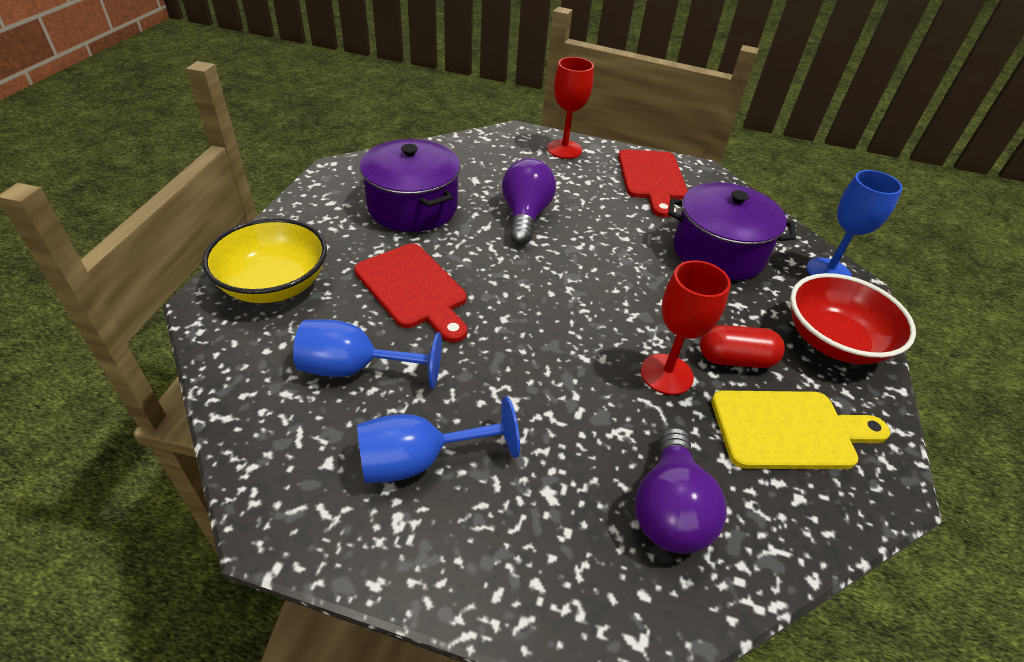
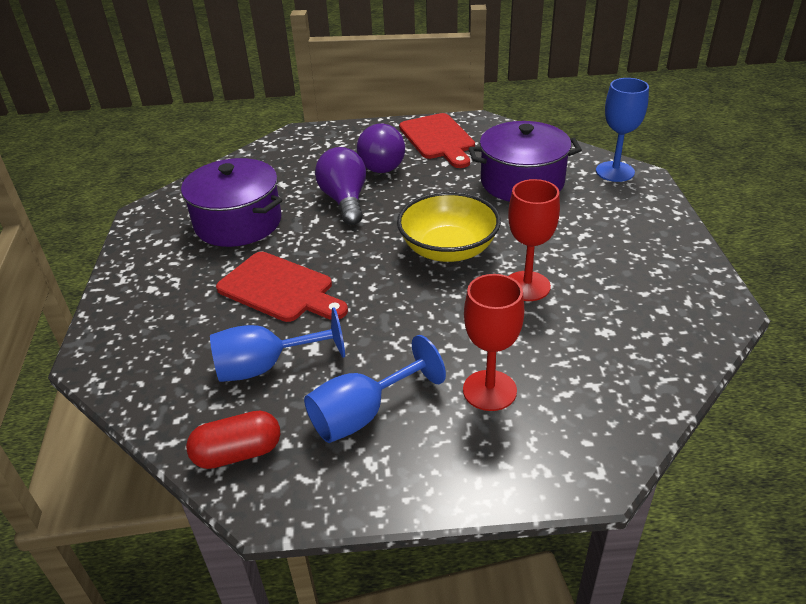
camera: 15 degrees left, 5 degrees down
yellow bowl [202,218,327,303] -> yellow bowl moved to [397,192,501,262]
red goblet [547,57,594,159] -> red goblet moved to [463,274,524,411]
purple light bulb [635,427,727,554] -> purple light bulb moved to [357,124,405,173]
red capsule [700,325,785,368] -> red capsule moved to [186,410,280,469]
yellow cutting board [711,390,890,469] -> none
red bowl [790,273,916,365] -> none

